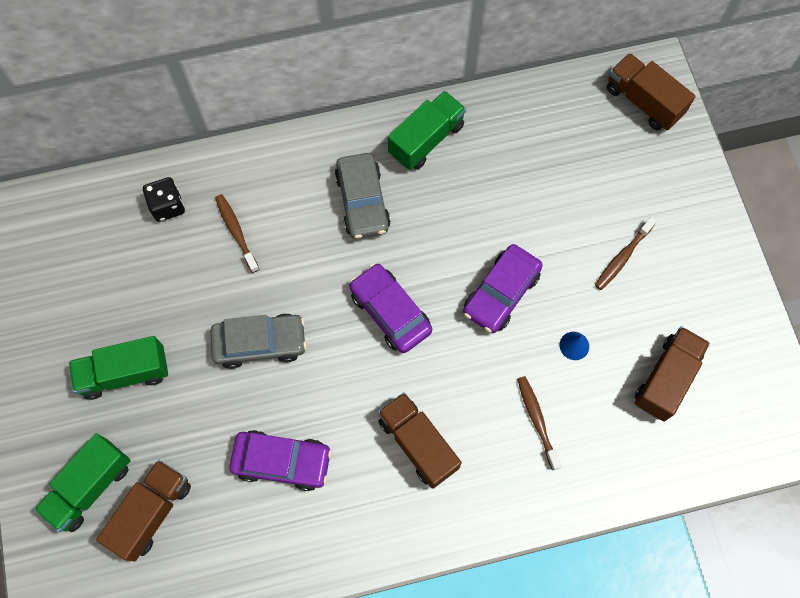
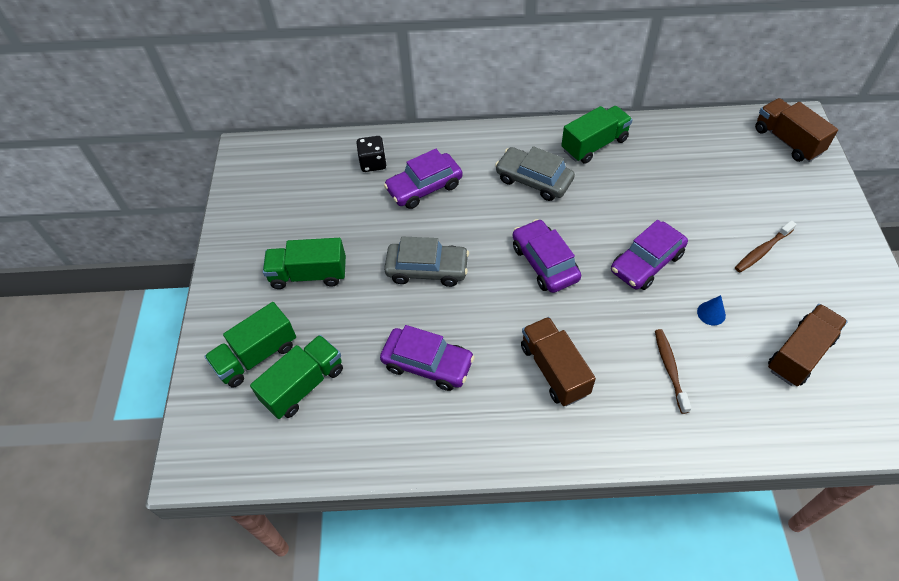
camera: 15 degrees right, 15 degrees down
brown truck [96,460,191,562] -> green truck [250,335,343,419]
brown toothbrush [215,194,259,273] -> purple car [384,149,463,209]
grey car [335,153,391,239] -> grey car turned 120 degrees clockwise [495,146,575,201]

